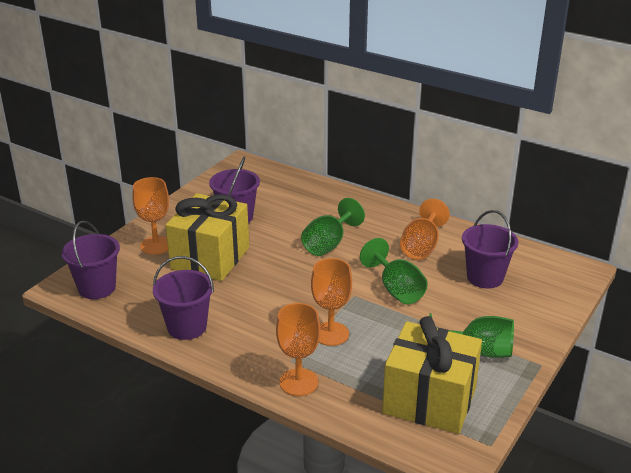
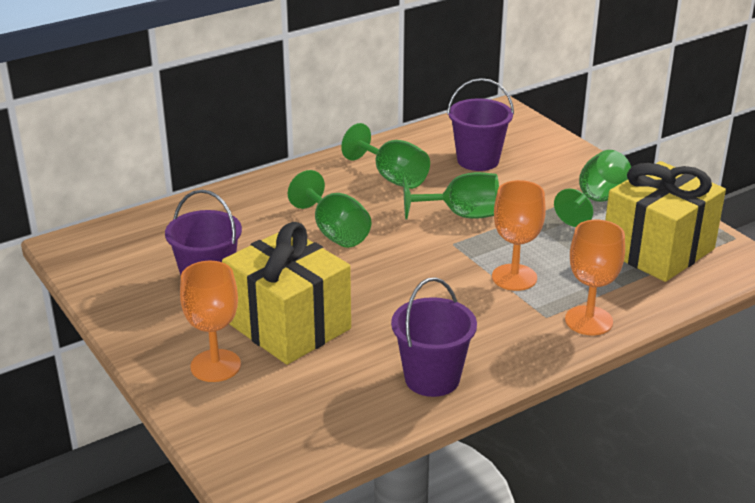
camera: 65 degrees left, 0 degrees up
purple bucket [62,221,120,299] -> none
orange goblet [400,199,450,260] -> green goblet [341,123,430,189]

